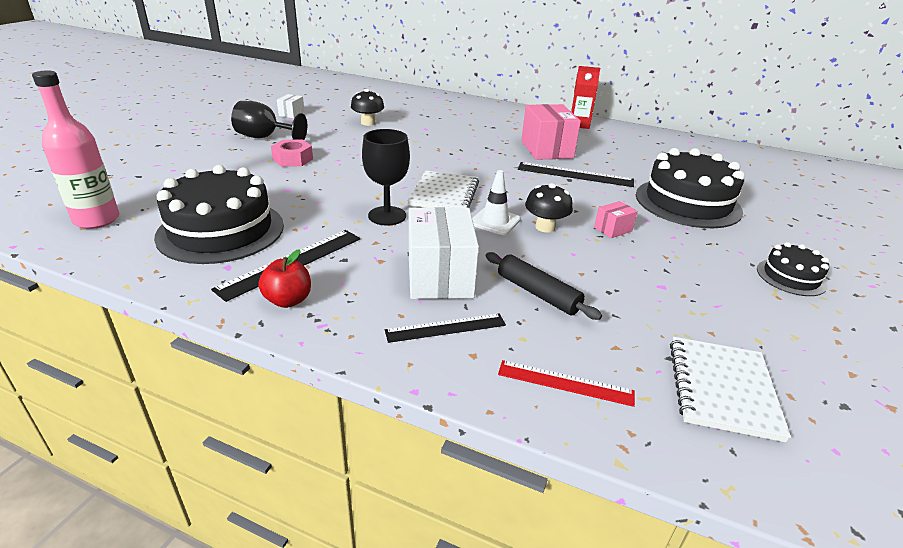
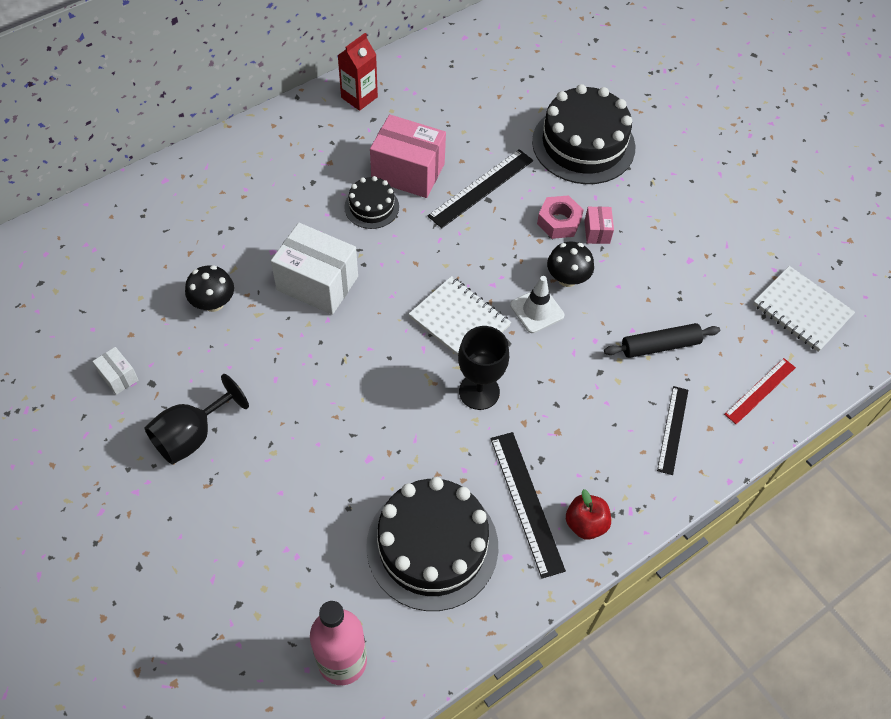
camera: 60 degrees left, 25 degrees up
pink nut [271,139,313,167] -> pink nut moved to [537,195,584,239]
white box [409,207,479,299] -> white box moved to [271,223,358,315]
black cake [757,242,829,296] -> black cake moved to [344,176,399,229]

